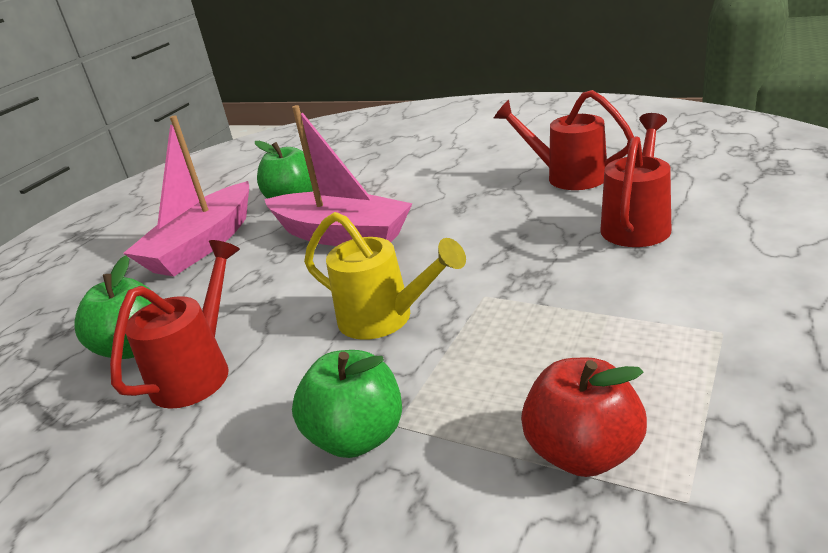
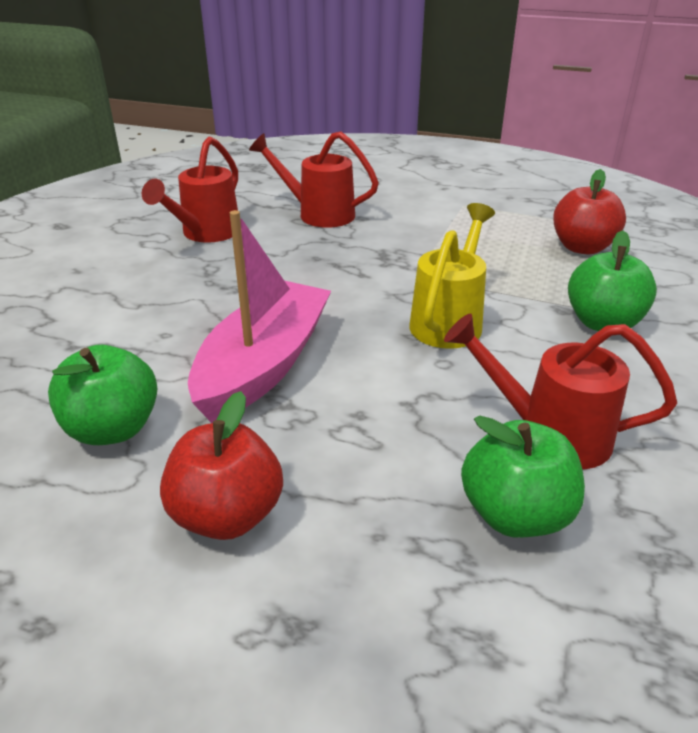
camera: 100 degrees left, 5 degrees up
pink boat [123,115,249,276] -> red apple [160,391,283,540]

